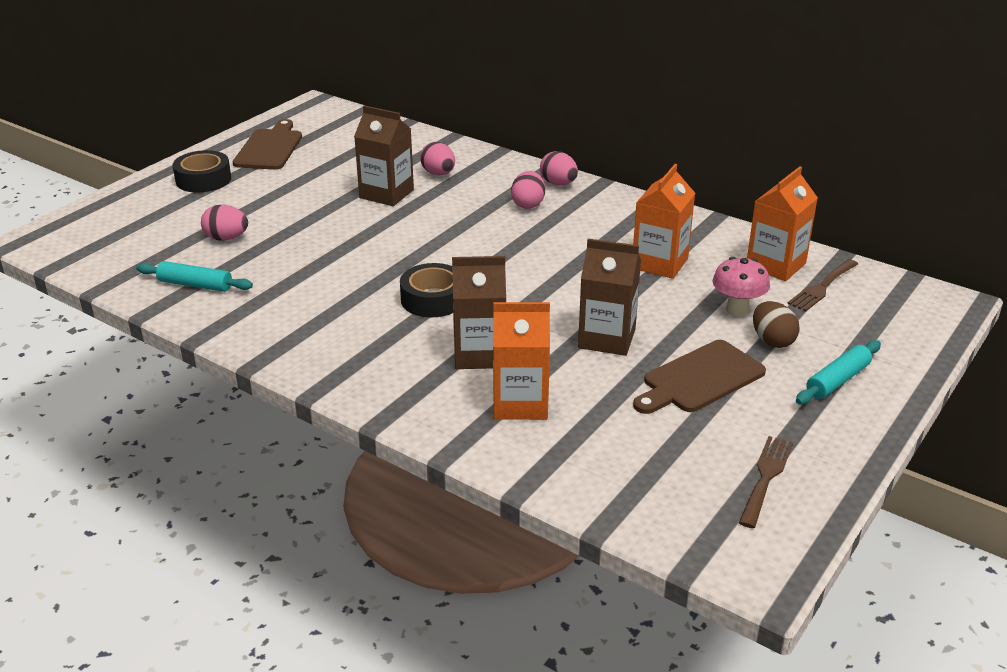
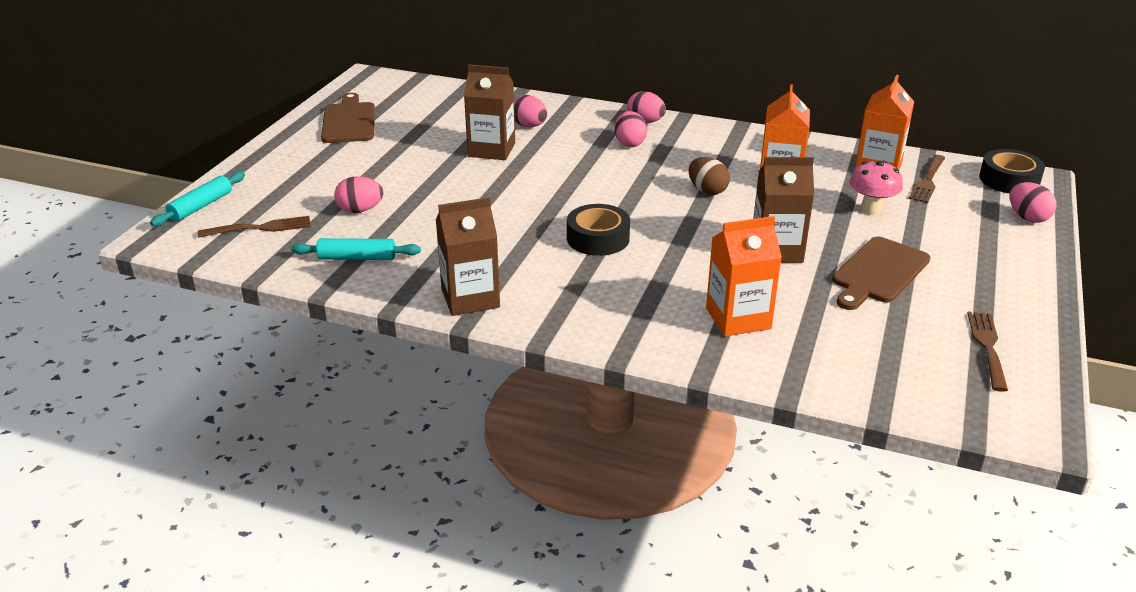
camera: 15 degrees left, 0 degrees up
black tape [172,150,231,193] -> black tape moved to [979,149,1045,193]
brown carton [452,256,506,369] -> brown carton moved to [436,197,500,316]
brown egg [753,301,800,348] -> brown egg moved to [689,157,730,195]
turquoise rolling pin [796,340,881,404] -> turquoise rolling pin moved to [150,172,245,226]
none -> brown fork [198,216,311,238]
none -> pink egg [1009,182,1057,223]

